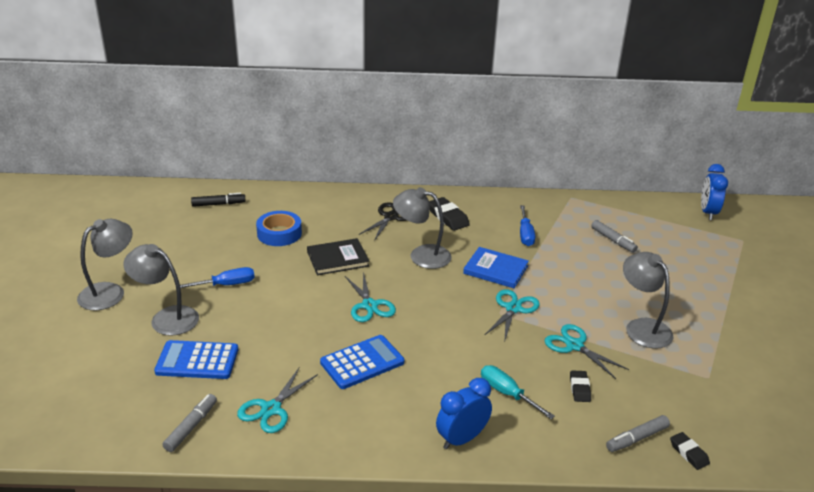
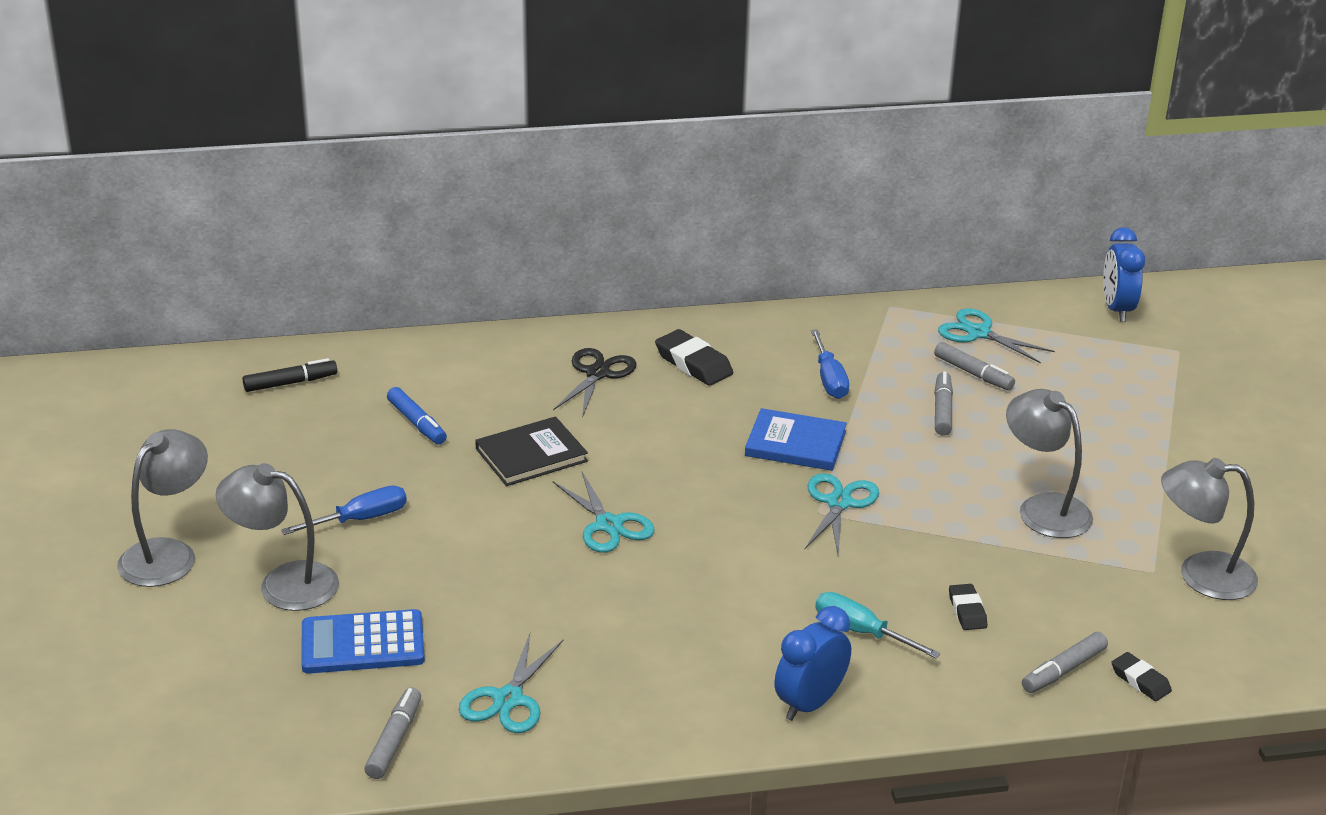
camera: 10 degrees left, 0 degrees up
blue tape [256,211,302,246] -> blue marker [387,387,447,444]
blue calculator [320,335,404,389] -> none
grey lamp [393,187,452,269] -> grey lamp moved to [1161,458,1258,600]
turquoise scissors [545,324,629,379] -> turquoise scissors moved to [938,309,1055,363]
none -> grey marker [934,371,953,436]

